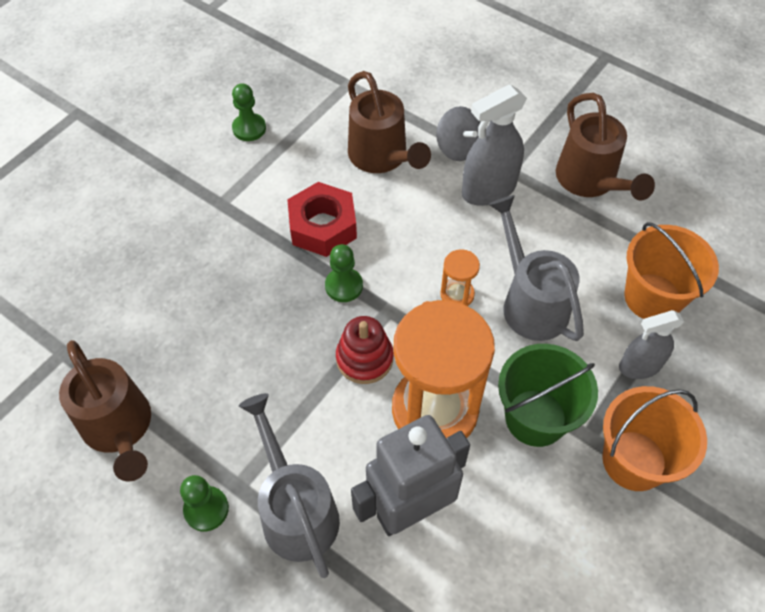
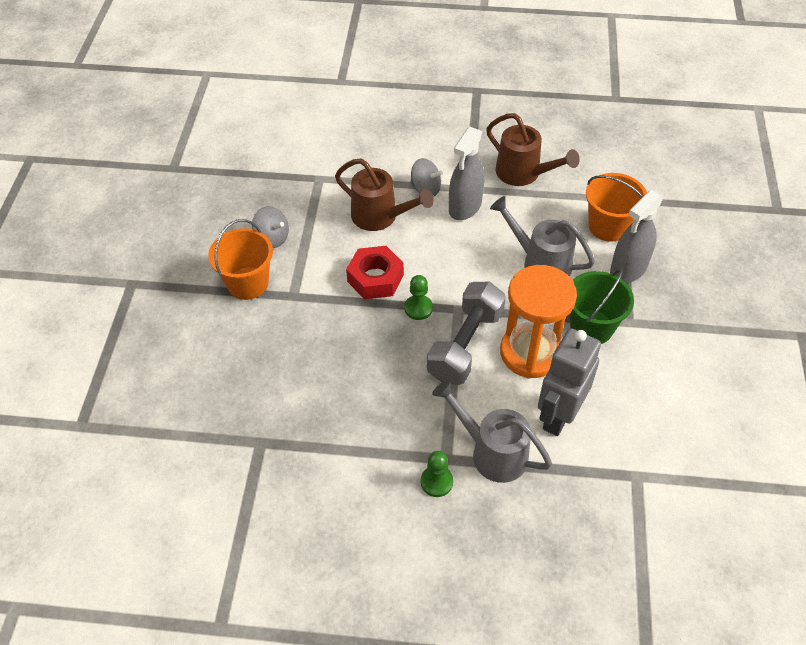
camera: 30 degrees left, 5 degrees down
brown watering can [59,340,151,482] -> none
green pawn [232,83,266,141] -> grey spinning top [252,206,289,248]
red stacking toy [336,316,394,384] -> grey dumbbell [427,282,506,385]
orange hourglass [440,249,480,306] -> none
orange bucket [602,386,707,491] -> orange bucket moved to [208,219,273,300]
grey spray bottle [619,310,684,379] -> grey spray bottle [610,190,664,283], size x1.52

